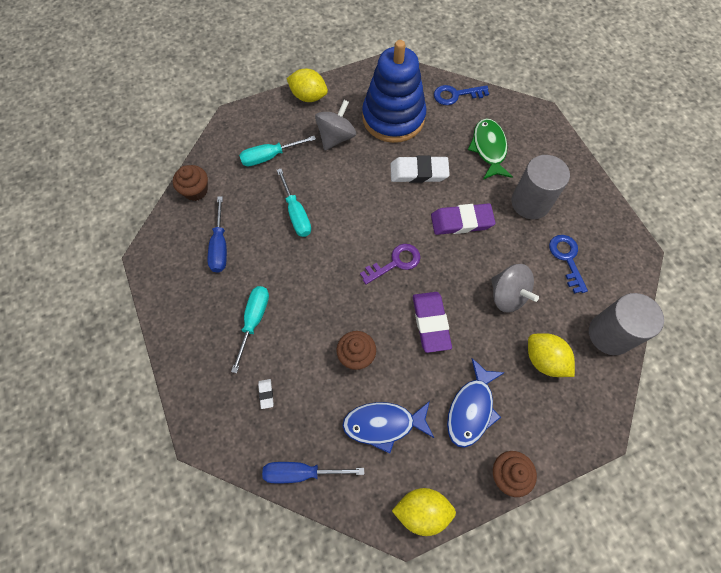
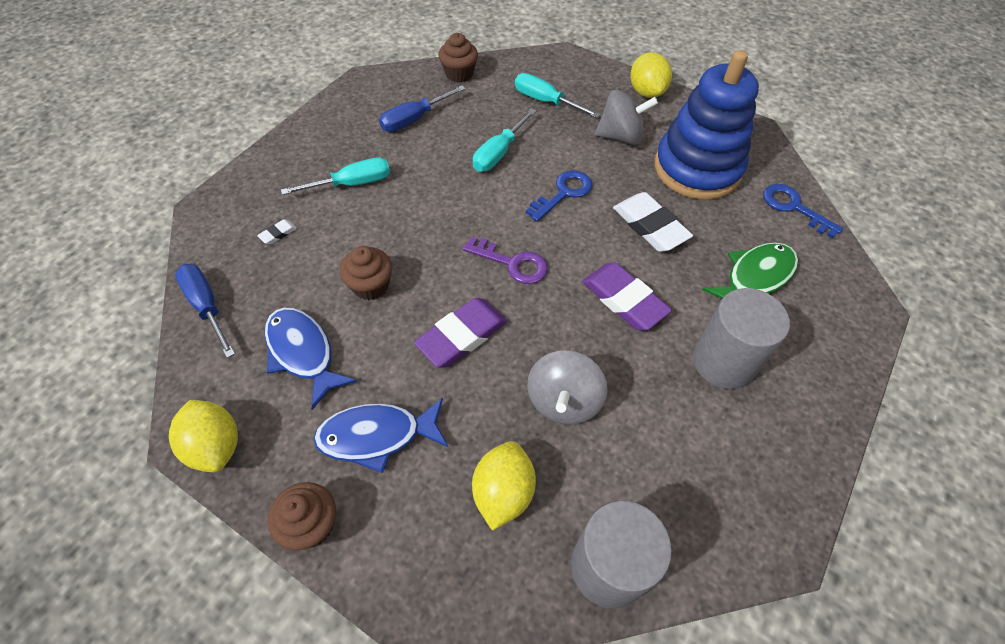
camera: 55 degrees right, 10 degrees down
blue key [549,235,588,294] -> blue key moved to [526,170,592,222]

